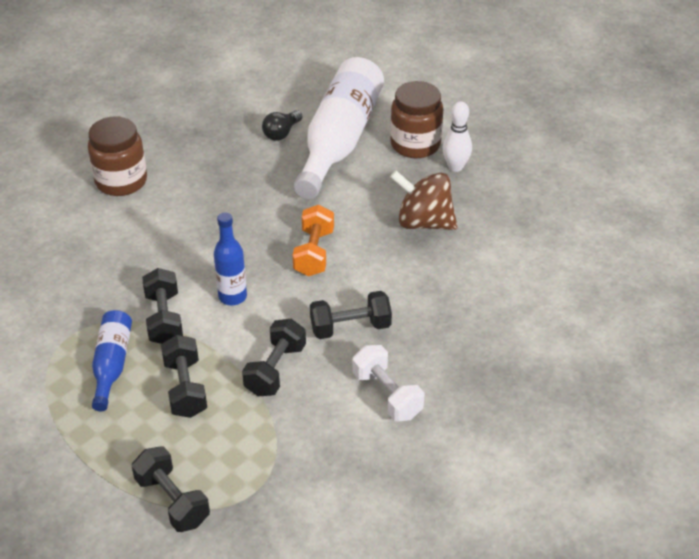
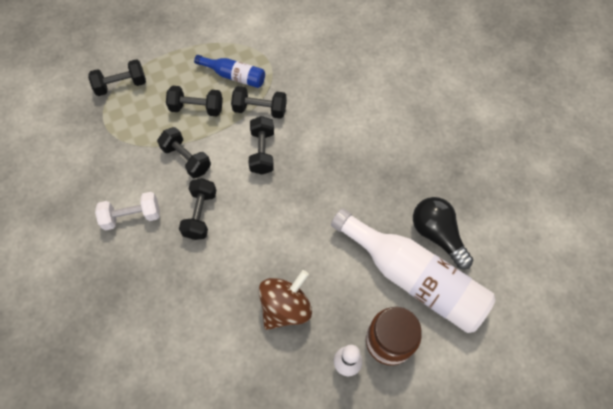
camera: 110 degrees right, 20 degrees up
brown jar [88,116,147,196] -> none
blue bottle [214,212,247,305] -> black dumbbell [249,116,274,174]
black light bulb [262,110,302,141] -> black light bulb [413,197,473,269], size x1.67
orange dumbbell [293,205,334,276] -> none

